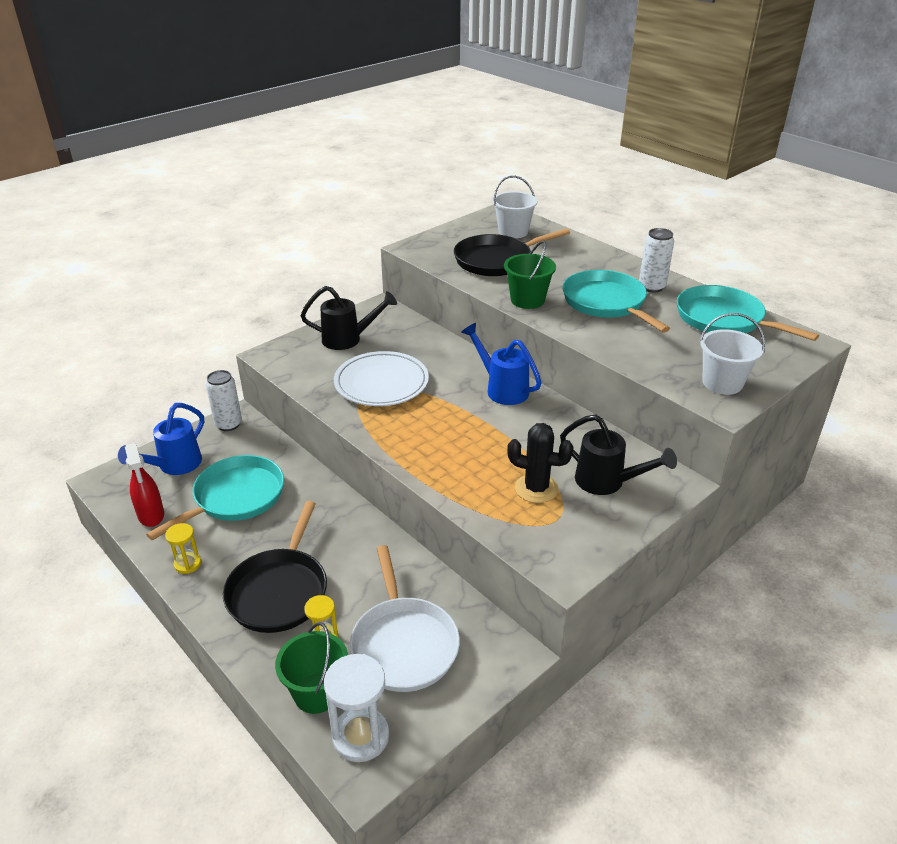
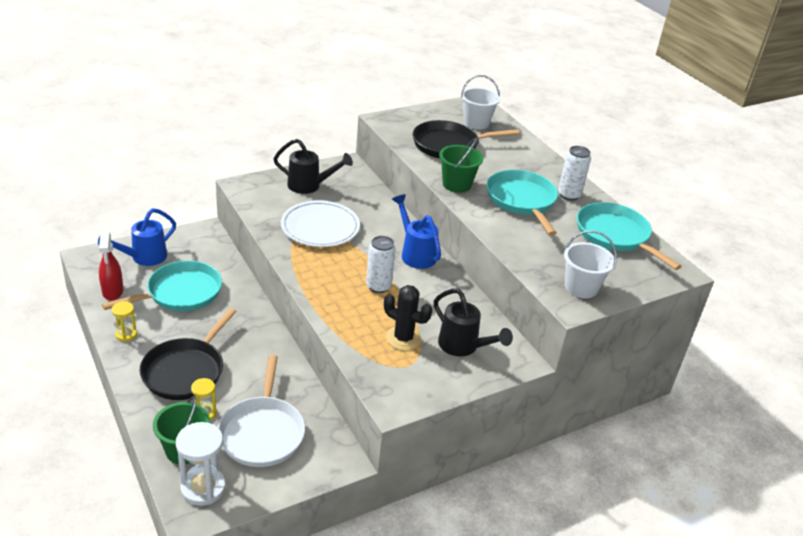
camera: 10 degrees right, 0 degrees up
white can [206,370,242,431] -> white can moved to [366,236,396,293]

